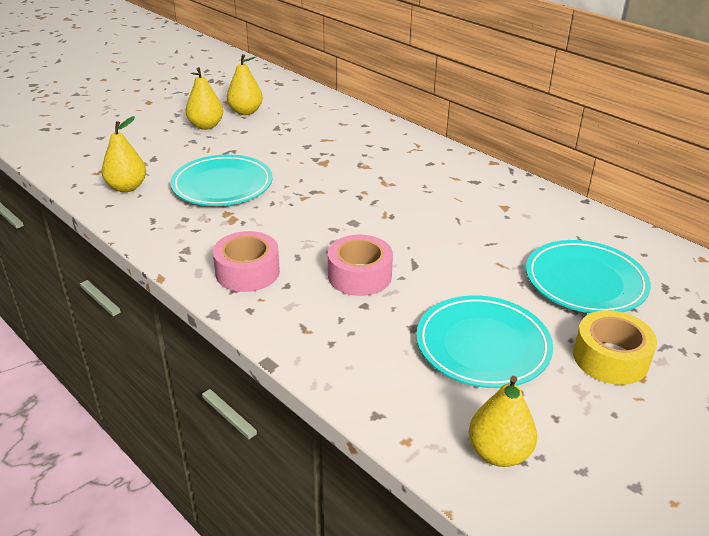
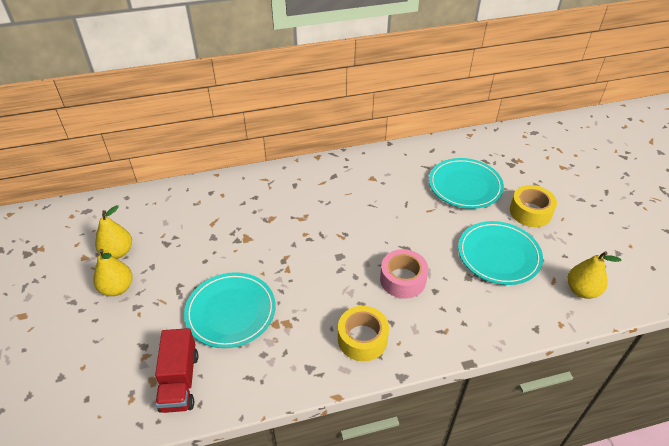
camera: 60 degrees left, 10 degrees up
yellow pear [102,116,146,192] -> red truck [155,328,198,413]
pink tape [213,231,280,292] -> yellow tape [338,306,389,361]

